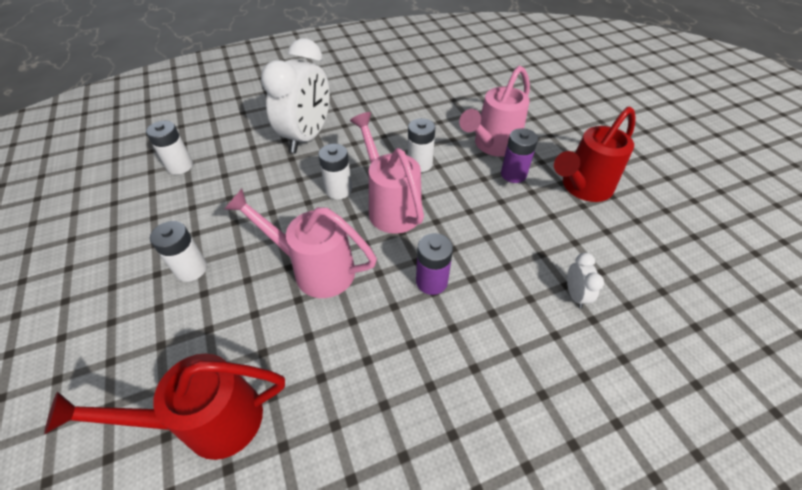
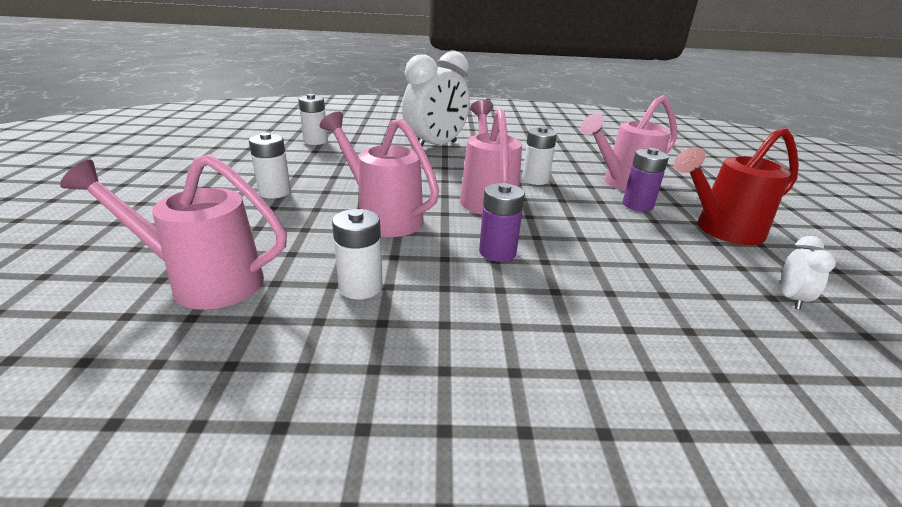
camera: 20 degrees right, 20 degrees down
red watering can [44,353,285,460] -> pink watering can [60,154,287,310]
white battery [318,144,352,199] -> white battery moved to [332,209,383,300]
white clock [567,253,604,309] -> white clock moved to [781,236,836,310]

